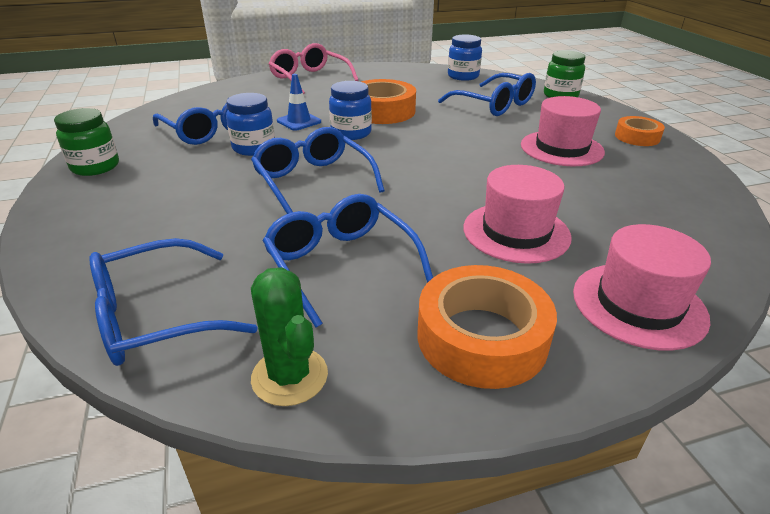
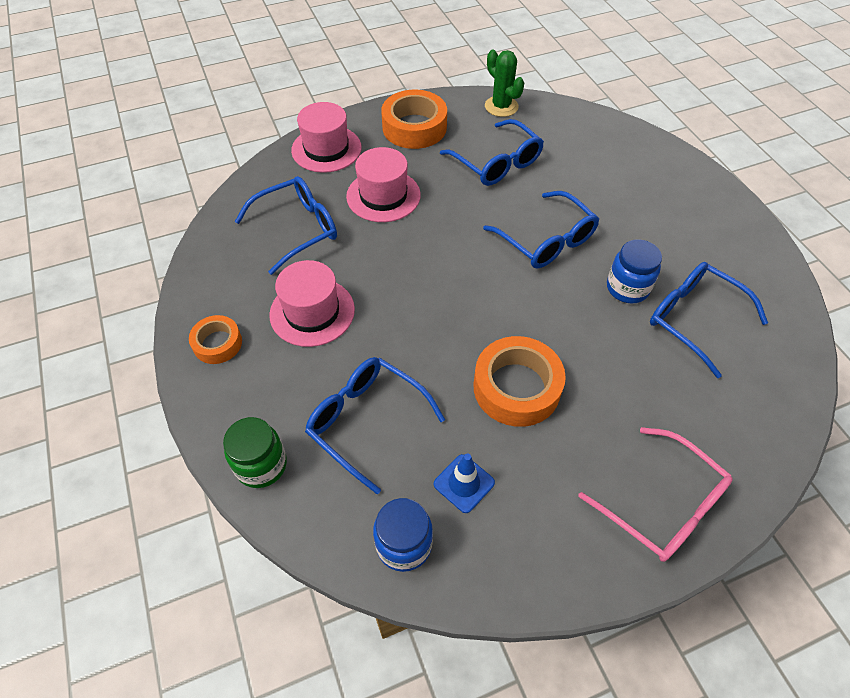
camera: 175 degrees right, 20 degrees up
green jar [54,108,119,176] -> none
blue glasses [89,238,258,366] -> blue glasses moved to [235,176,337,275]
blue traffic cone [277,74,321,131] -> blue traffic cone moved to [434,453,495,513]
blue jar [329,81,372,140] -> none

